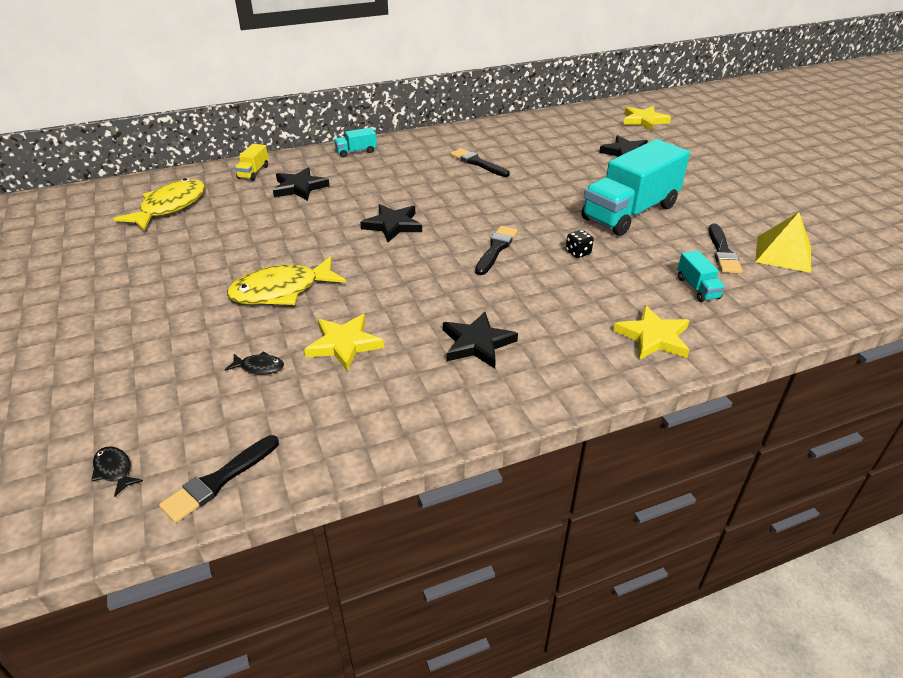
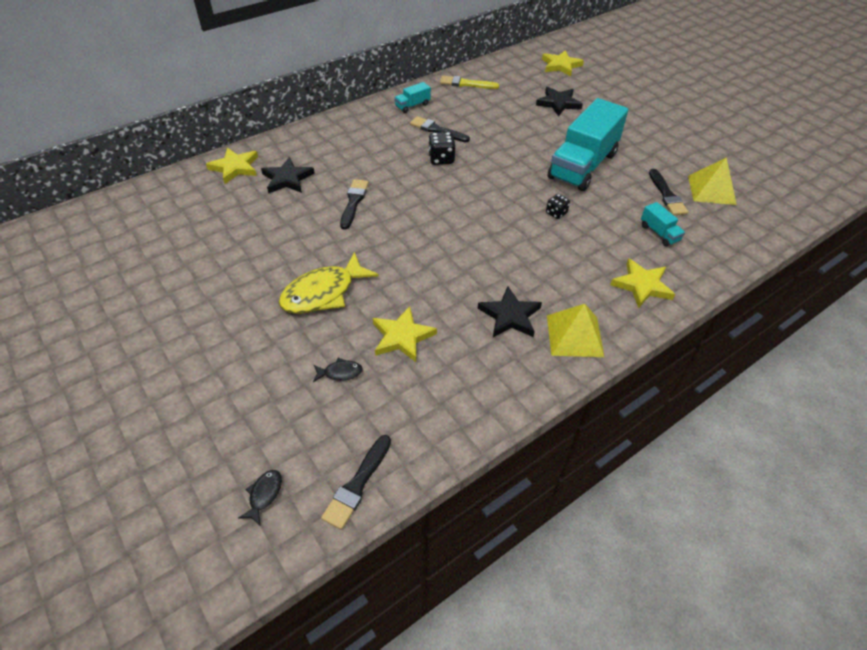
camera: 15 degrees left, 10 degrees up
black fish [91,447,143,497] -> black fish turned 75 degrees clockwise [238,470,282,525]
yellow fish [113,178,205,231] -> none
yellow truck [235,144,268,181] -> yellow star [206,148,258,184]
turquoise truck [334,128,377,157] -> turquoise truck moved to [395,82,431,113]
black star [360,204,422,242] -> none
black brush [475,226,517,275] -> black brush moved to [340,179,369,230]
none -> black dice [428,132,456,165]
none -> yellow brush [440,76,499,89]
none -> yellow pyramid [547,304,604,357]

